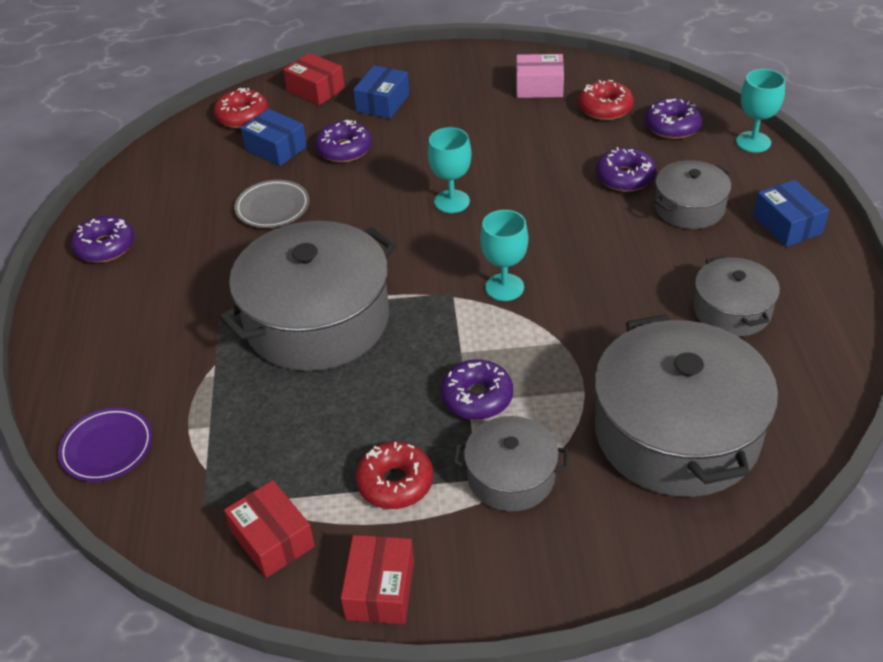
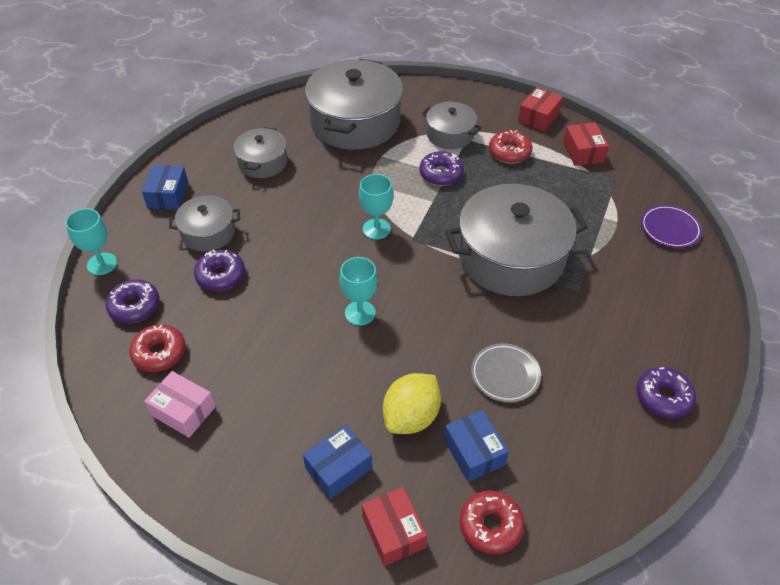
camera: 155 degrees left, 5 degrees up
purple donut [315,120,372,162] -> yellow lemon [383,373,441,434]

